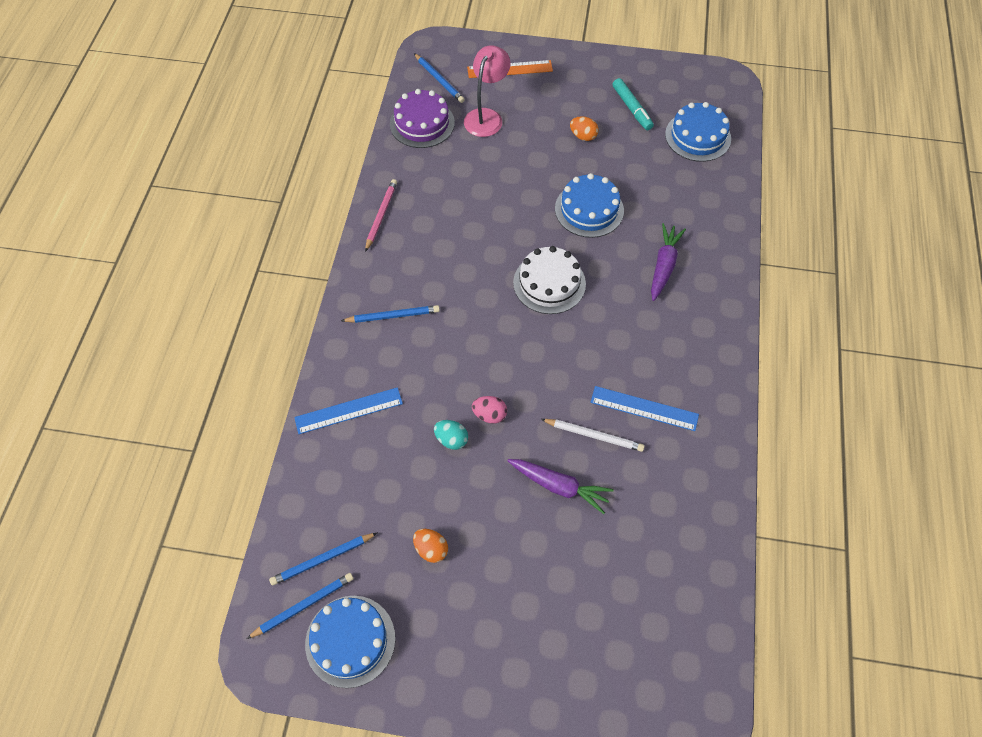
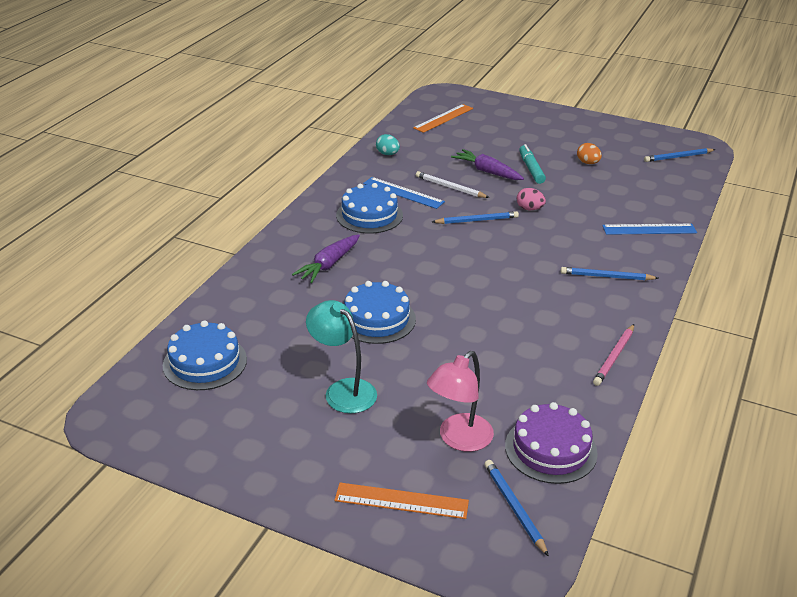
camera: 165 degrees left, 25 degrees down
blue pencil [269,533,377,586] -> blue pencil moved to [432,211,519,224]
blue cake [305,596,395,688] -> blue cake moved to [336,183,403,234]
turquoise egg [434,420,468,450] -> turquoise egg moved to [376,134,400,155]
white cake [513,246,586,314] -> none
orange egg [570,116,598,141] -> turquoise lamp [306,300,377,413]
turquoise marker [613,78,654,130] -> turquoise marker moved to [519,144,546,184]
none -> orange ruler [413,104,473,133]

